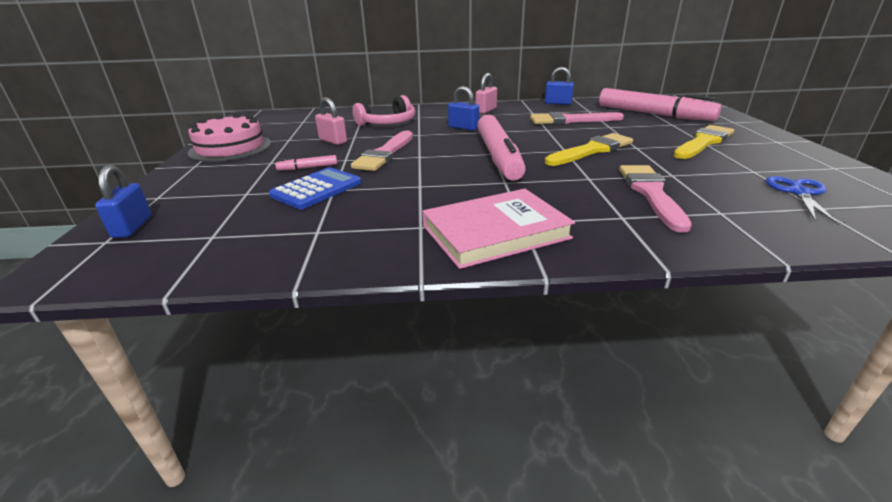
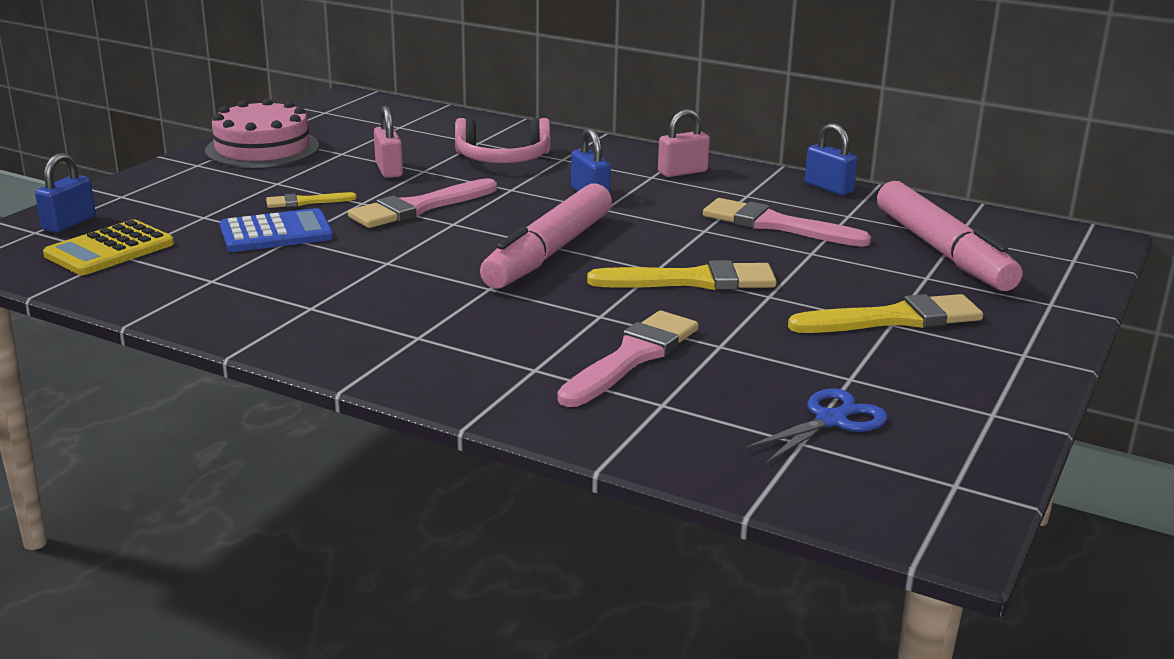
camera: 30 degrees right, 5 degrees down
pink marker [275,155,337,171] -> yellow brush [266,192,357,208]
pink book [422,189,575,269] -> none
none -> yellow calculator [43,219,174,275]

